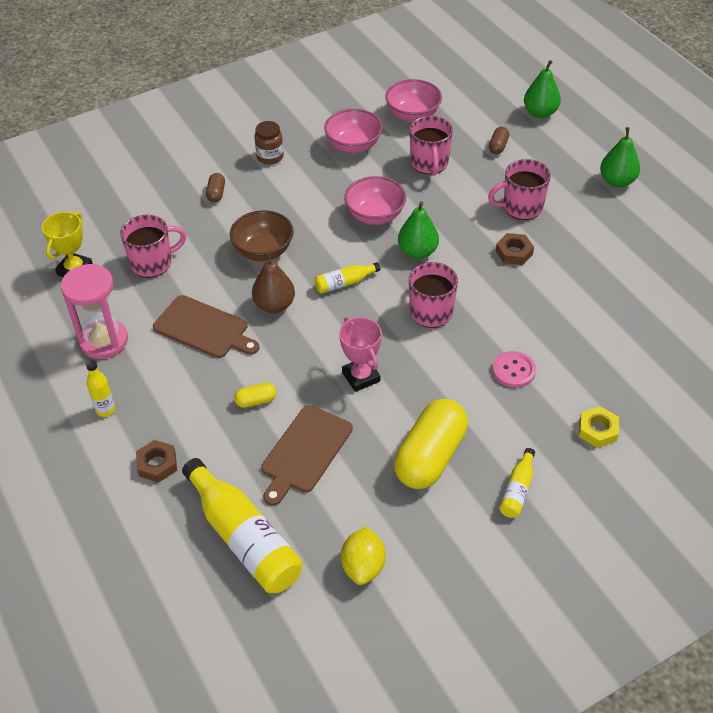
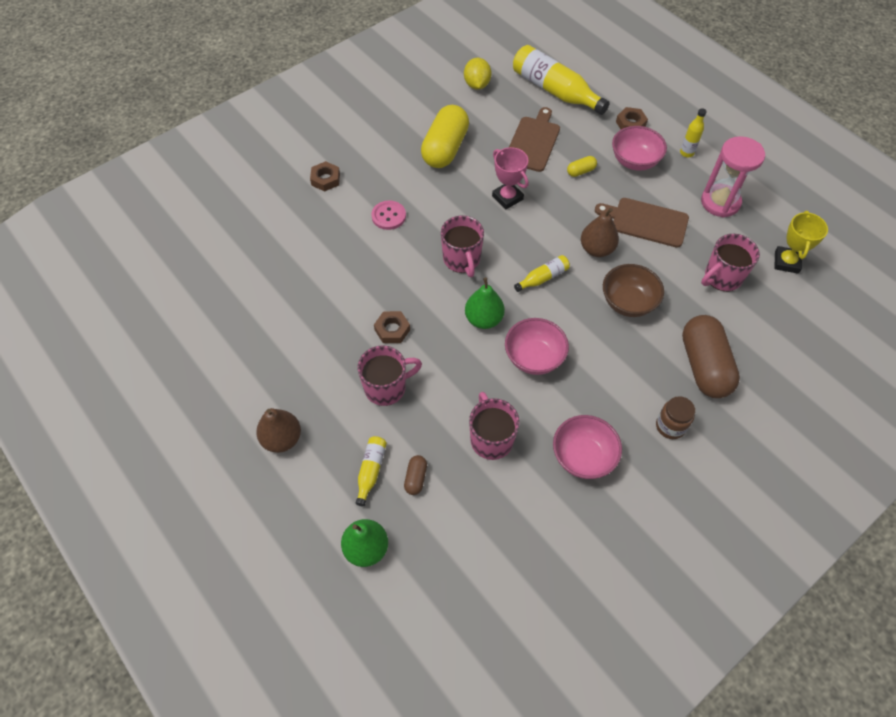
camera: 170 degrees right, 10 degrees up
brown capsule [206,173,225,203] -> brown capsule [682,315,740,398], size x2.35
pink bowl [385,79,442,122] -> pink bowl moved to [612,126,667,171]
yellow bottle [499,448,535,518] -> yellow bottle moved to [355,436,387,506]
yellow nut [579,406,619,448] -> brown nut [310,161,340,192]
green pear [600,127,640,187] -> brown pear [256,408,301,453]

